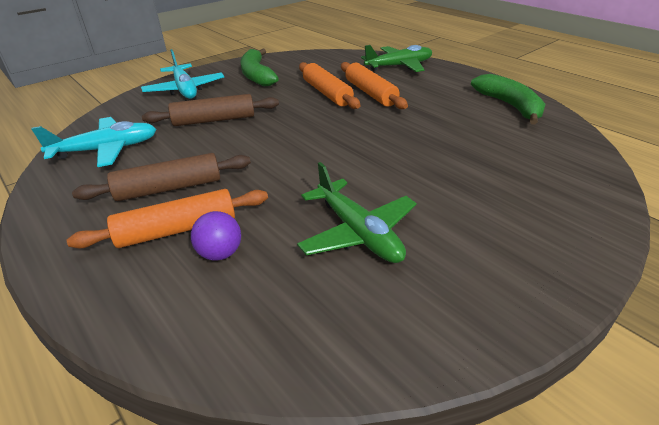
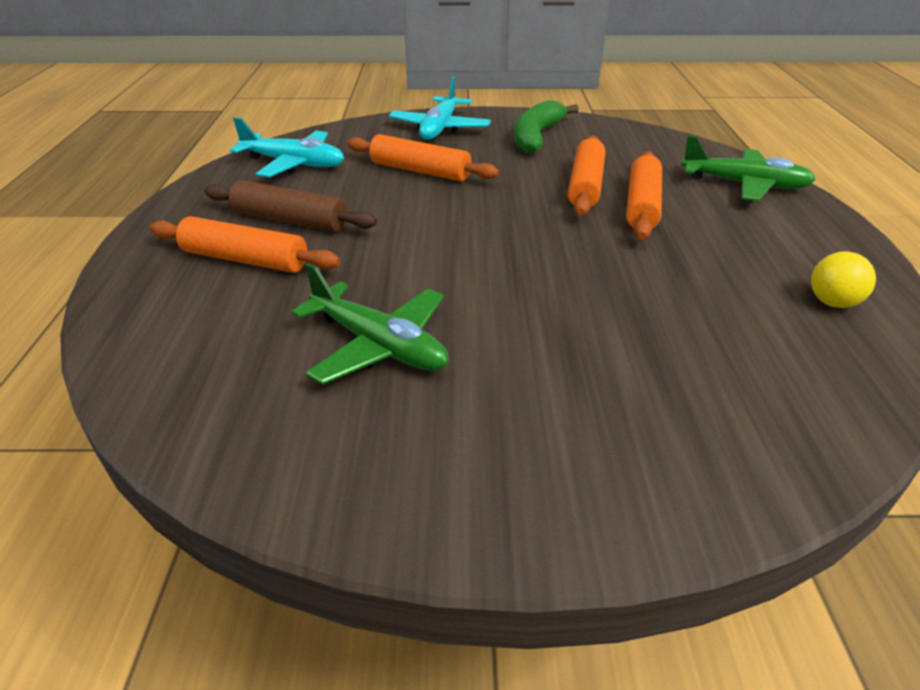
camera: 40 degrees right, 0 degrees up
brown rolling pin [142,94,279,126] -> orange rolling pin [347,134,499,181]
purple ball [191,211,241,261] -> none
green plane [297,162,417,263] -> green plane turned 60 degrees counterclockwise [291,263,449,385]
green banana [471,74,545,125] -> yellow ball [811,251,876,308]

